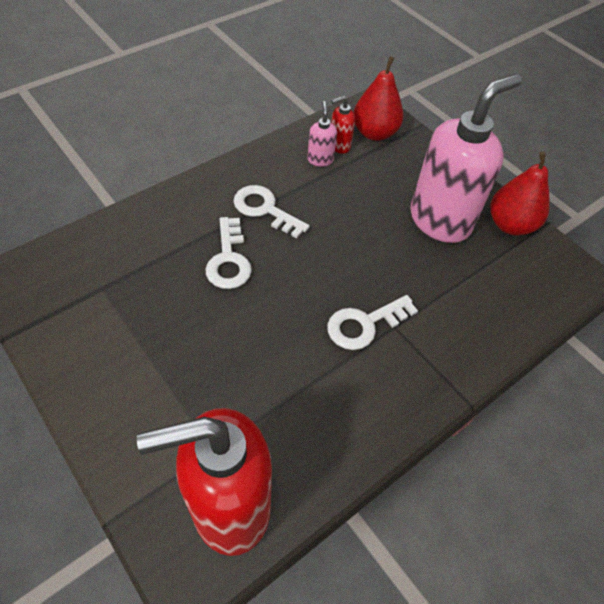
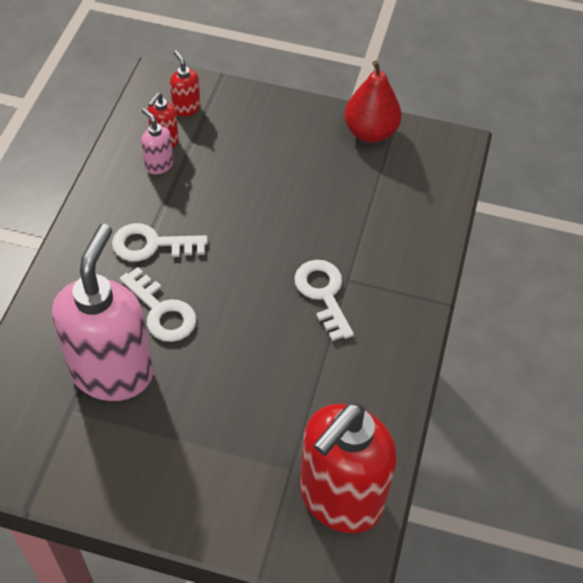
camera: 35 degrees left, 0 degrees up
white key [327,295,418,350] -> white key turned 135 degrees clockwise [294,260,354,341]
red pear [354,56,404,141] -> red soap dispenser [170,50,200,116]
pink soap dispenser [411,74,522,243] -> pink soap dispenser moved to [52,224,153,401]

